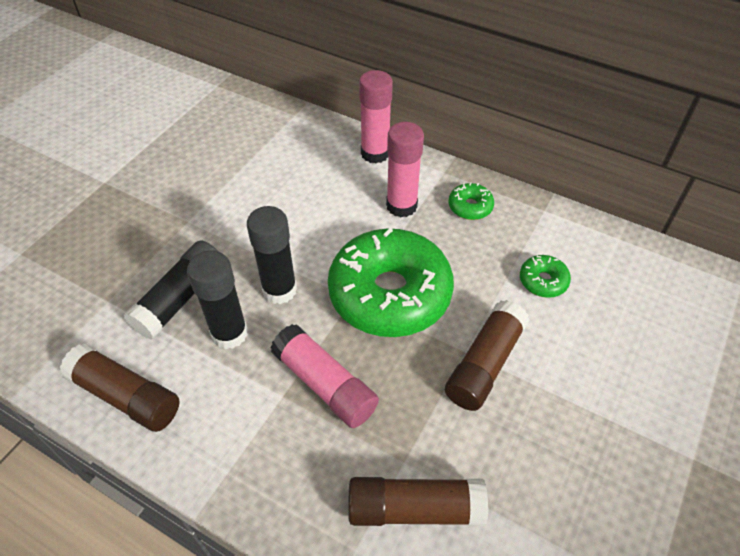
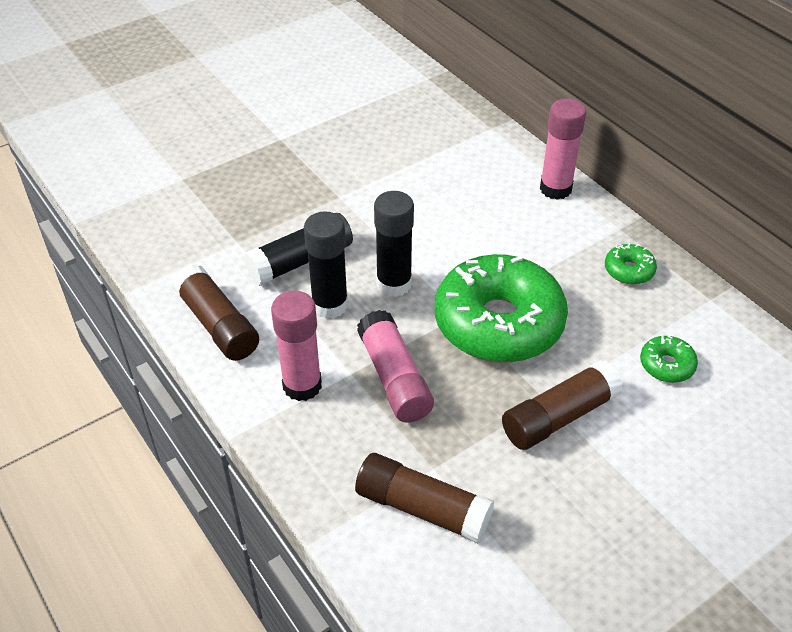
camera: 25 degrees right, 5 degrees down
pink glue stick [386,122,424,217] -> pink glue stick moved to [271,291,322,401]

